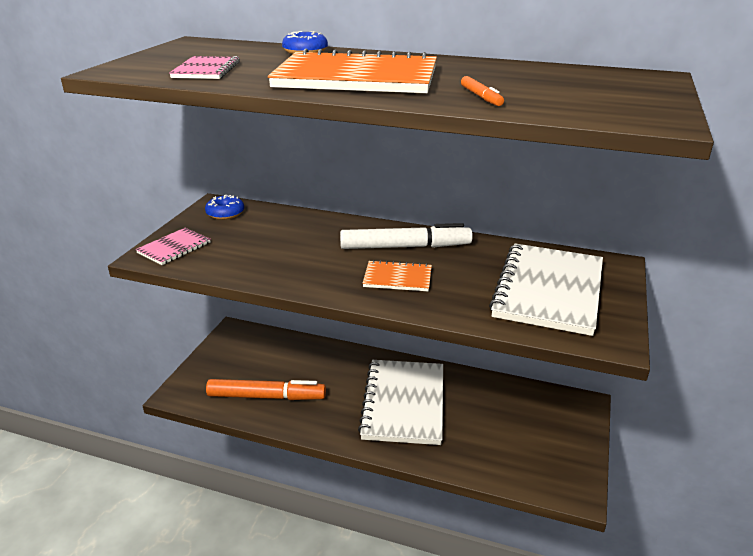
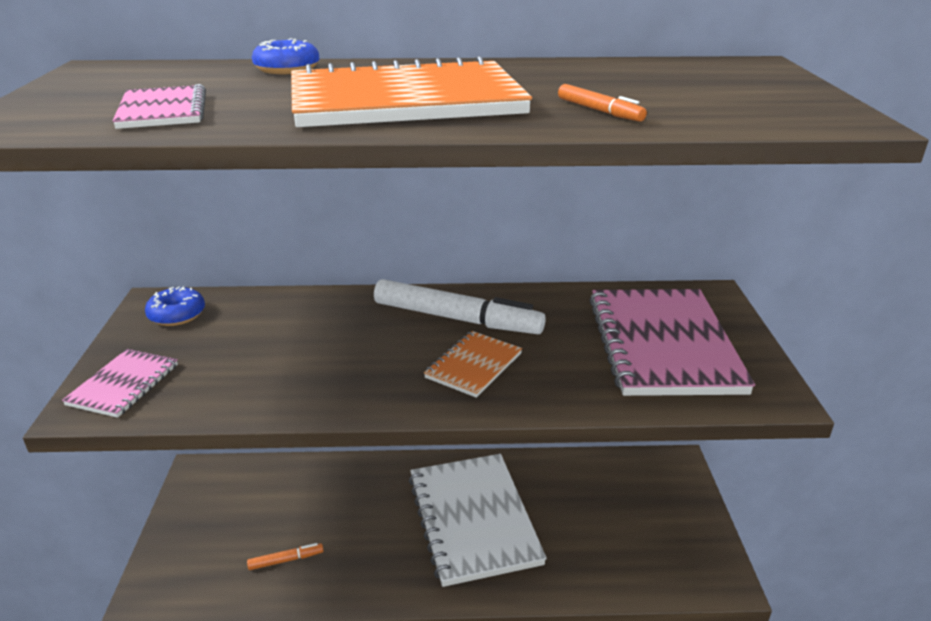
camera: 20 degrees left, 0 degrees up
orange marker [206,379,326,400] -> orange marker [247,543,323,570], size x0.44
white marker [340,223,473,249] -> white marker turned 45 degrees clockwise [374,279,546,334]
orange notebook [362,260,432,291] -> orange notebook turned 45 degrees counterclockwise [424,331,522,398]
white notebook [489,243,603,336] -> pink notebook [589,289,755,396]

